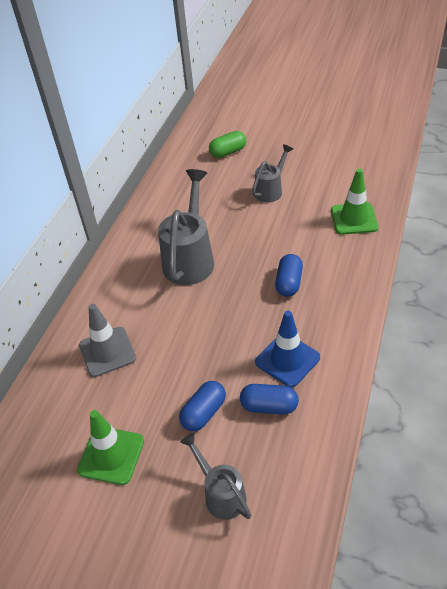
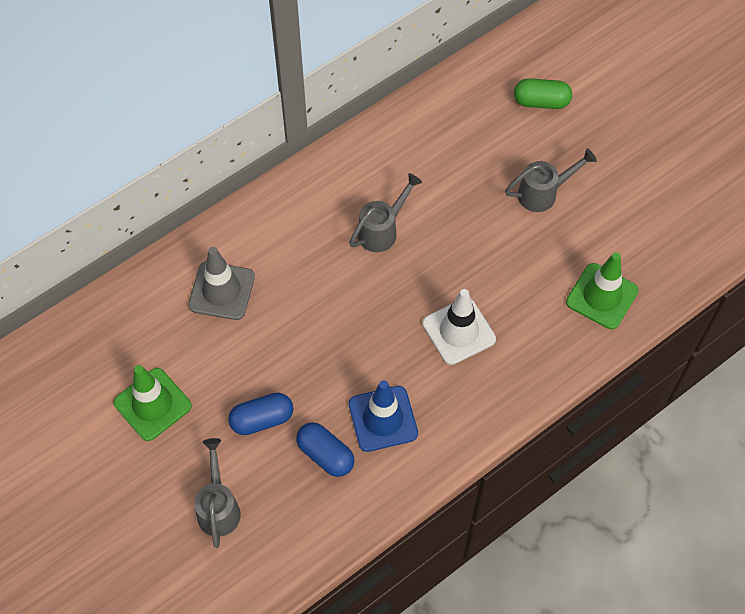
camera: 30 degrees right, 15 degrees up
grey watering can [158,169,214,285] -> grey watering can [349,173,422,252], size x0.58
blue capsule [275,254,303,297] -> white traffic cone [422,289,496,365]

